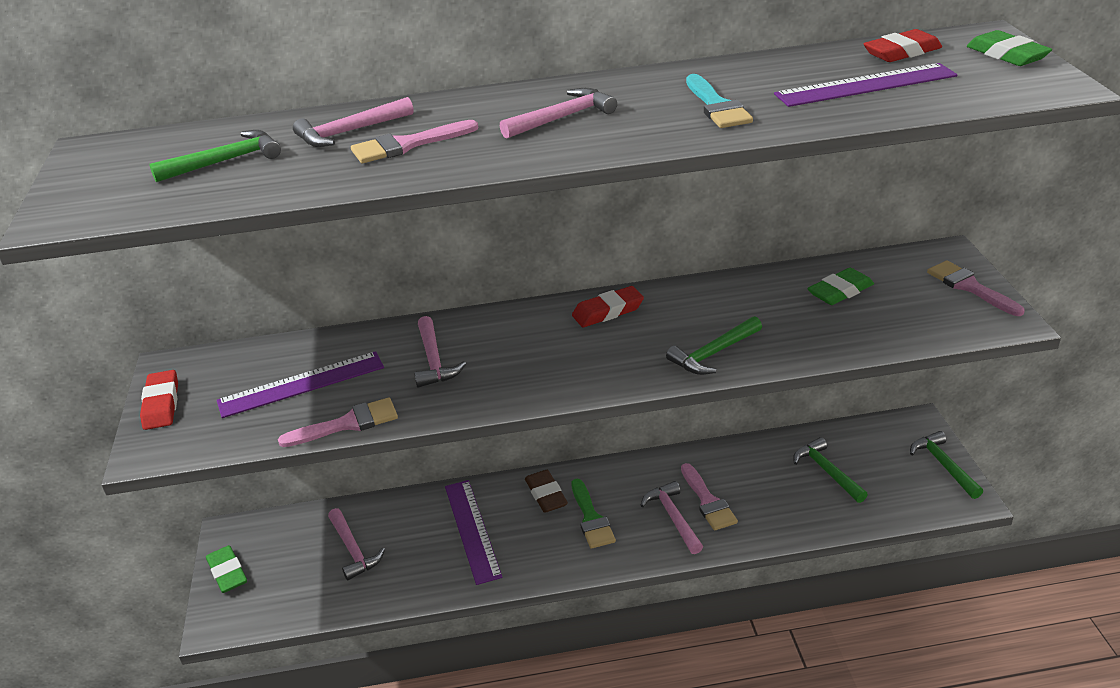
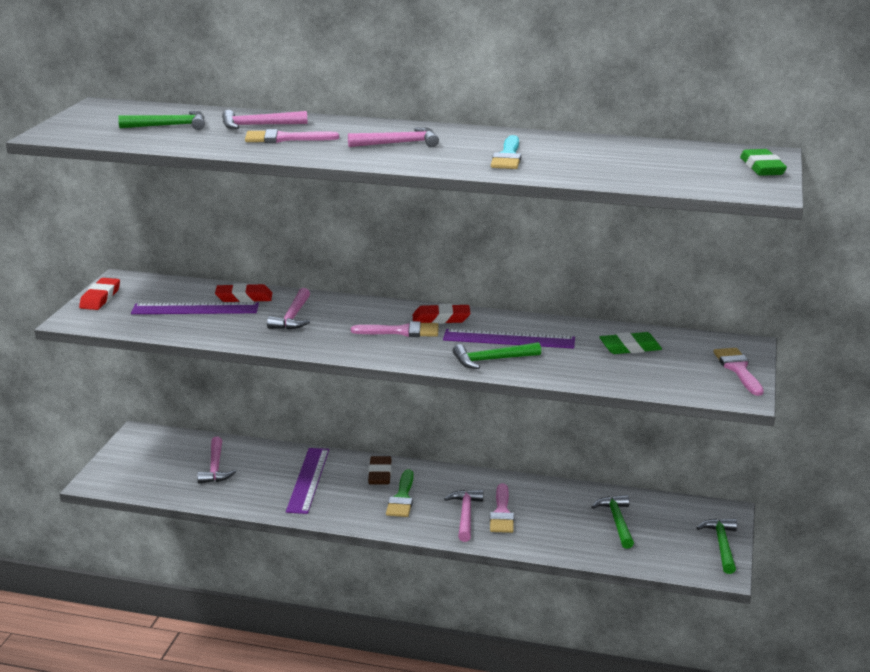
camera: 20 degrees right, 10 degrees down
green eraser [206,545,247,593] -> none
pink brush [278,398,398,447] -> pink brush moved to [351,321,439,337]
purple ruler [774,63,958,107] -> purple ruler moved to [443,329,575,349]
red eraser [864,29,942,62] -> red eraser moved to [215,283,272,302]

